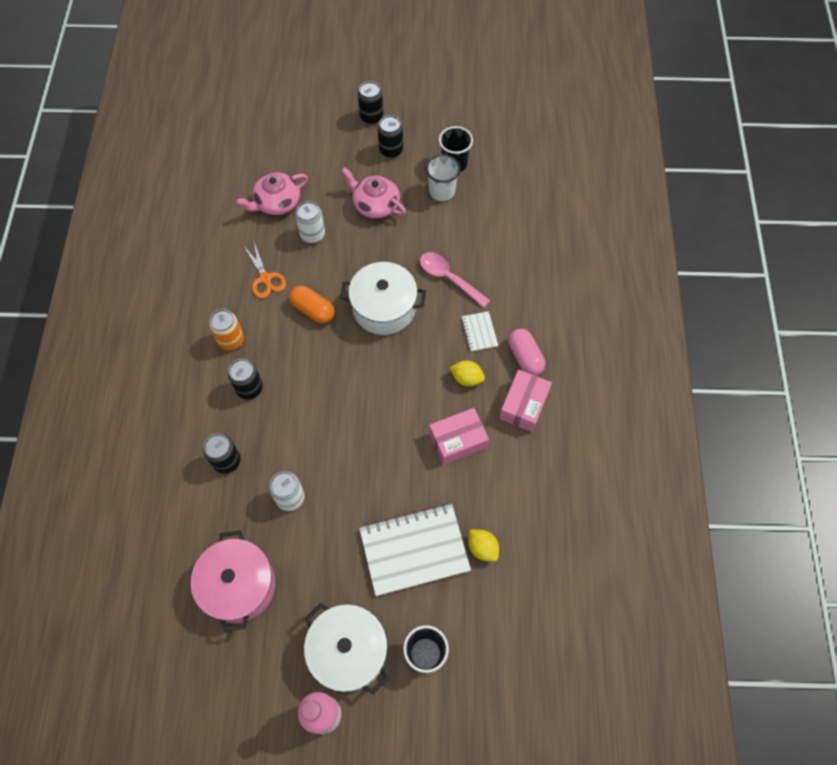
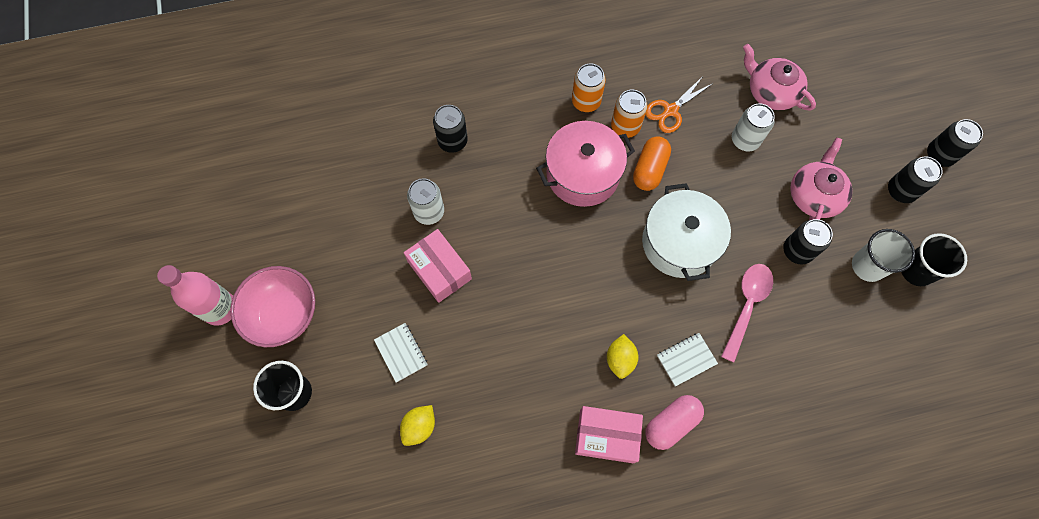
camera: 75 degrees right, 5 degrees up
pink pot [191,530,275,632] -> pink pot moved to [536,121,635,207]
black can [228,359,263,399] -> black can moved to [783,219,833,265]
white pot [304,603,389,695] -> pink bowl [230,266,315,347]
white notebook [359,504,471,596] -> white notebook [374,323,428,383], size x0.46
pink box [429,408,489,465] -> pink box moved to [404,229,472,303]
none -> orange can [611,90,647,138]

